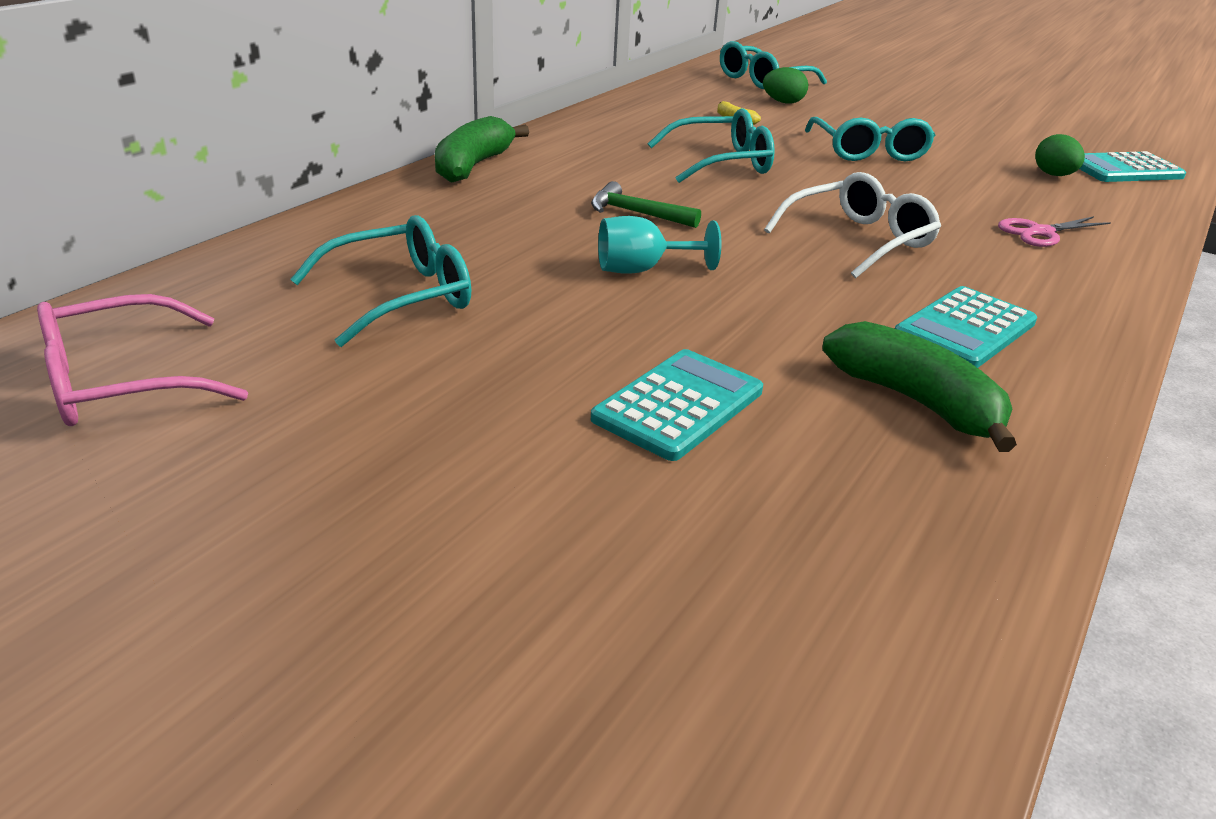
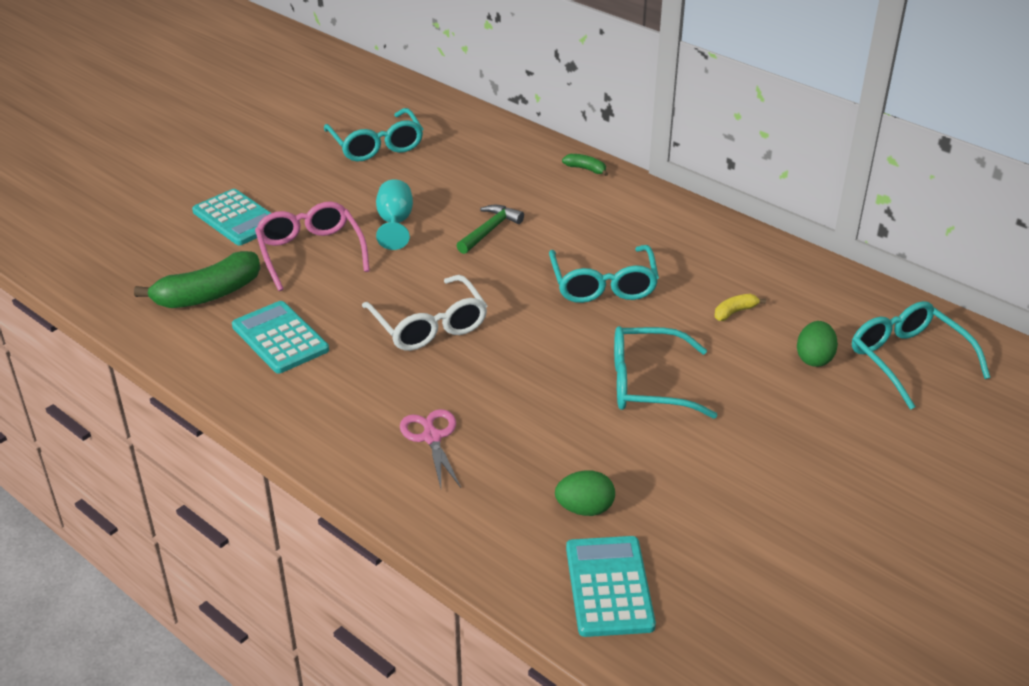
camera: 100 degrees right, 5 degrees up
pink glasses [37,294,248,426] -> pink glasses moved to [255,202,370,291]
green banana [435,116,529,182] -> green banana [562,154,608,176], size x0.46

